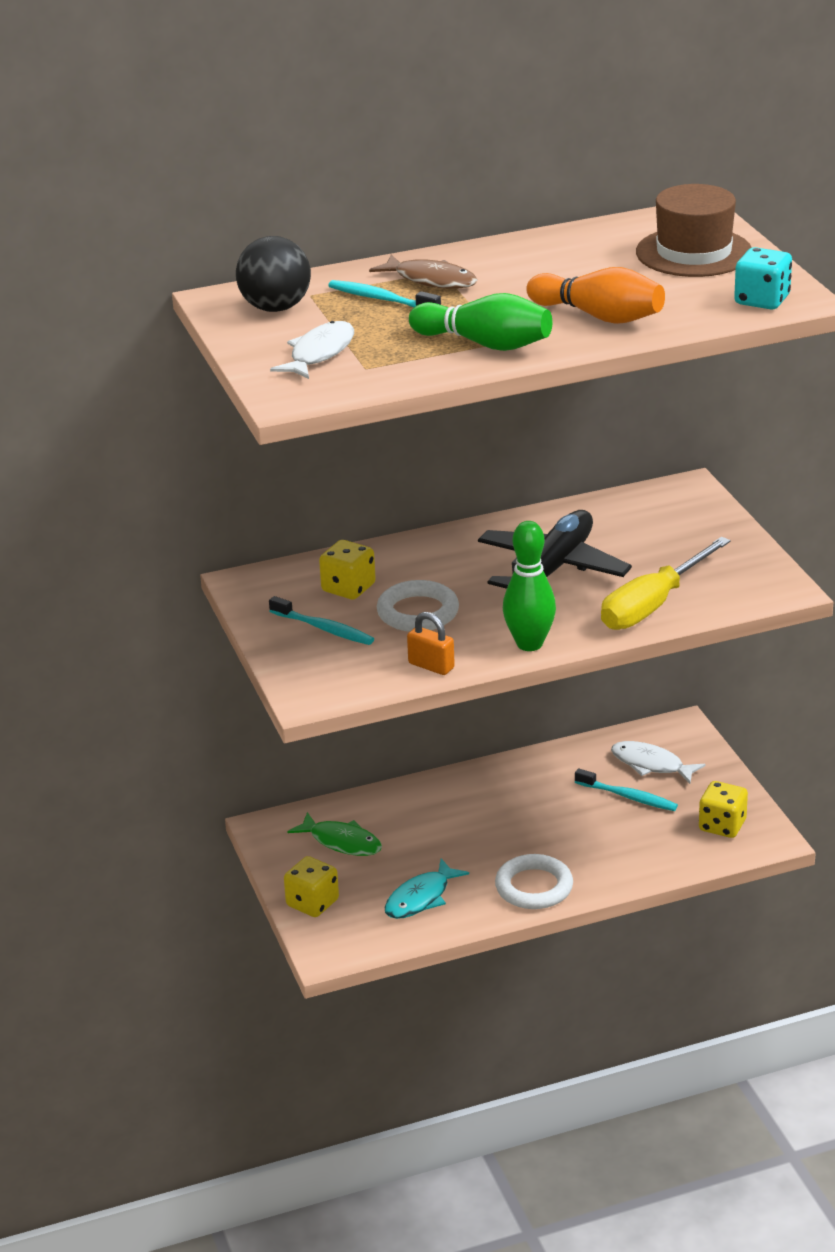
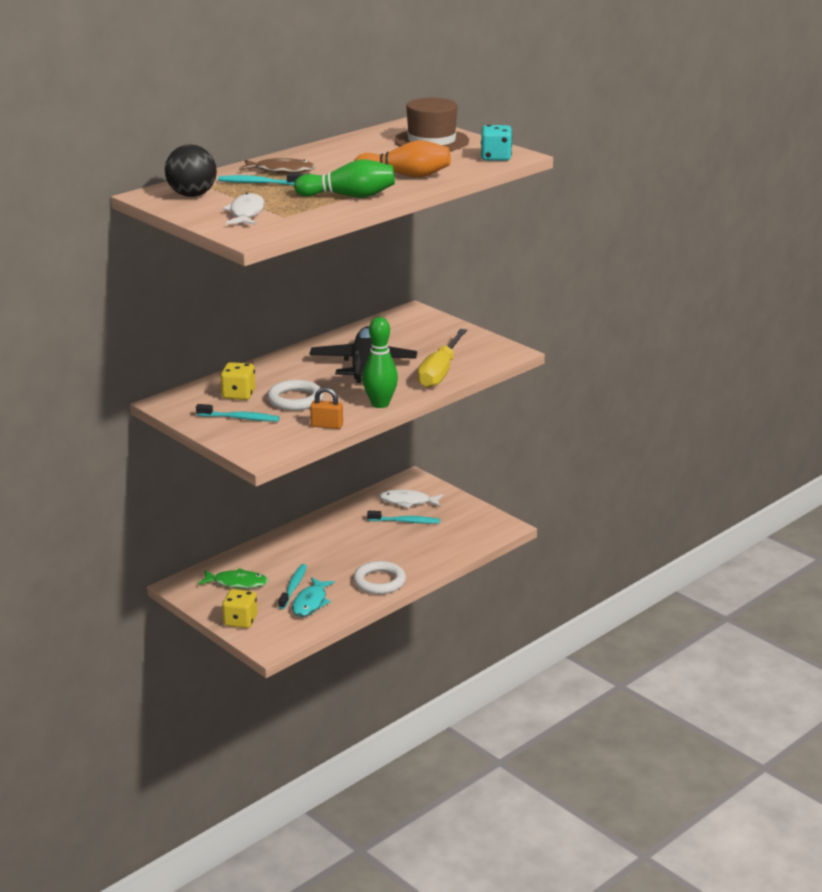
camera: 25 degrees left, 5 degrees down
yellow dice [699,781,748,838] -> none
none -> turquoise toothbrush [278,564,307,609]

